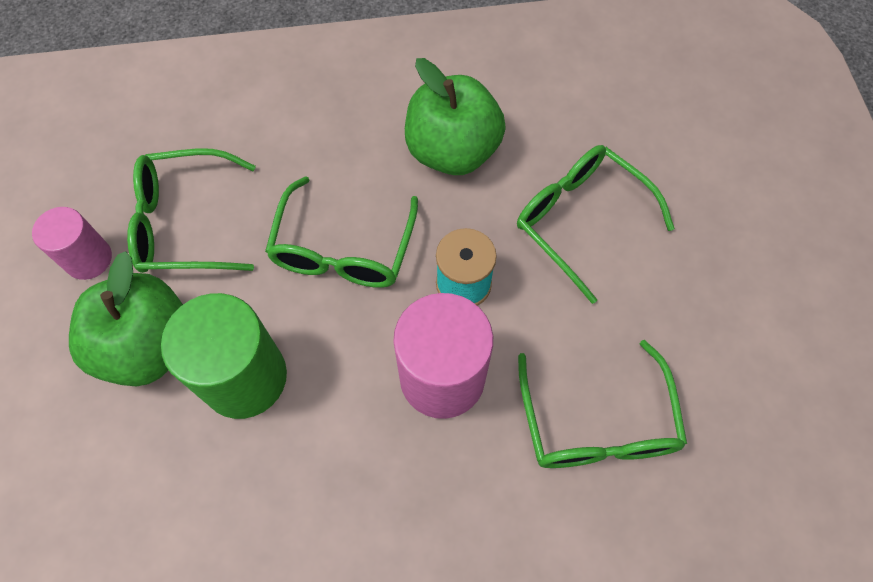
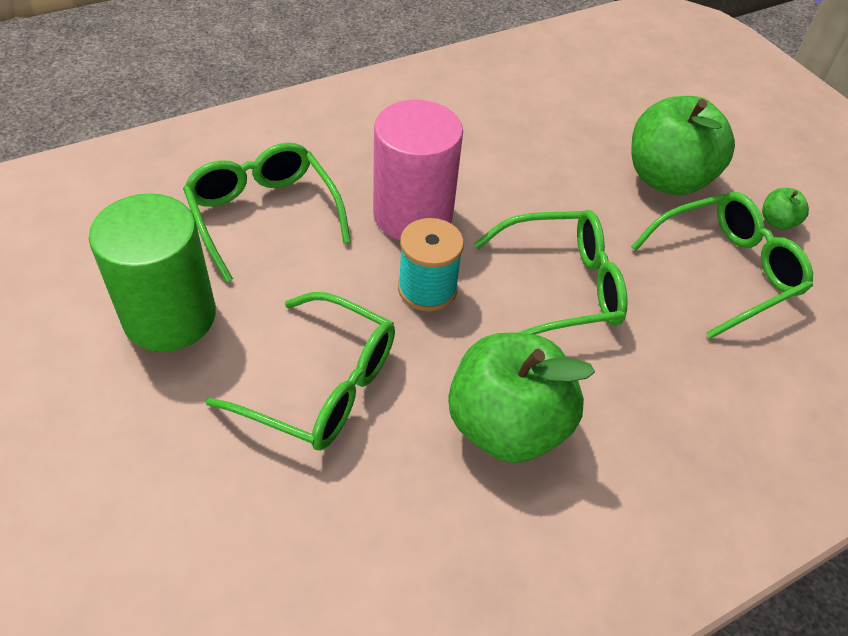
camera: 155 degrees right, 15 degrees down
pink cylinder [32,207,112,280] -> green apple [762,188,809,230]
green cylinder [161,293,287,419] -> green cylinder moved to [89,194,216,352]
green glasses [265,176,418,288] -> green glasses turned 90 degrees clockwise [474,210,628,335]

